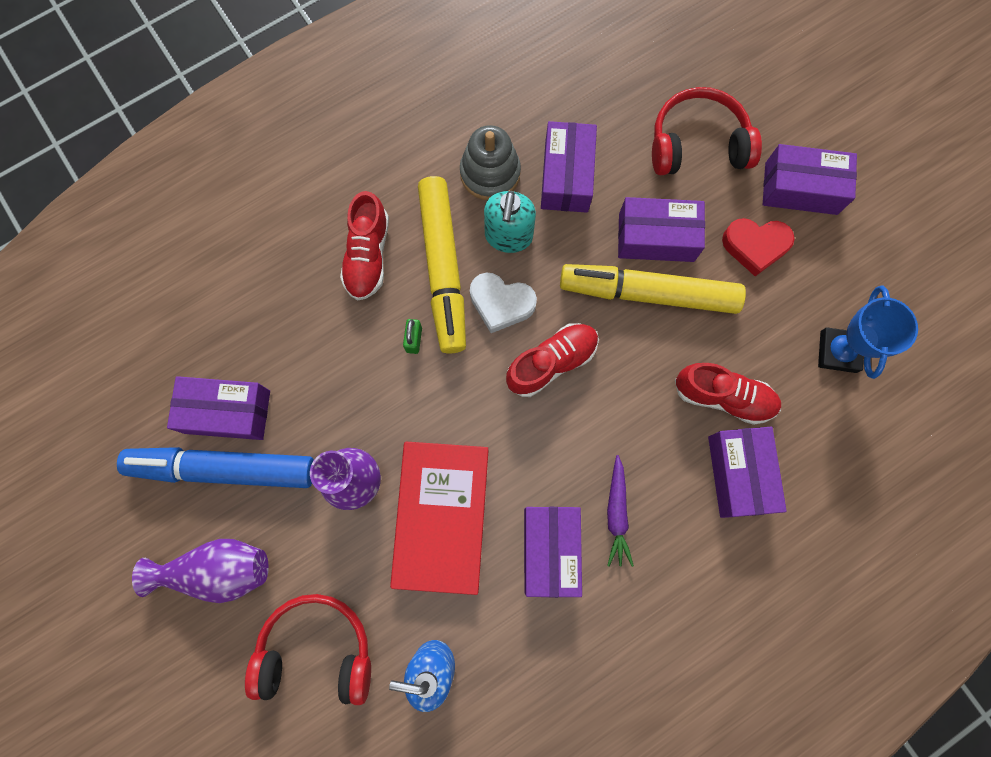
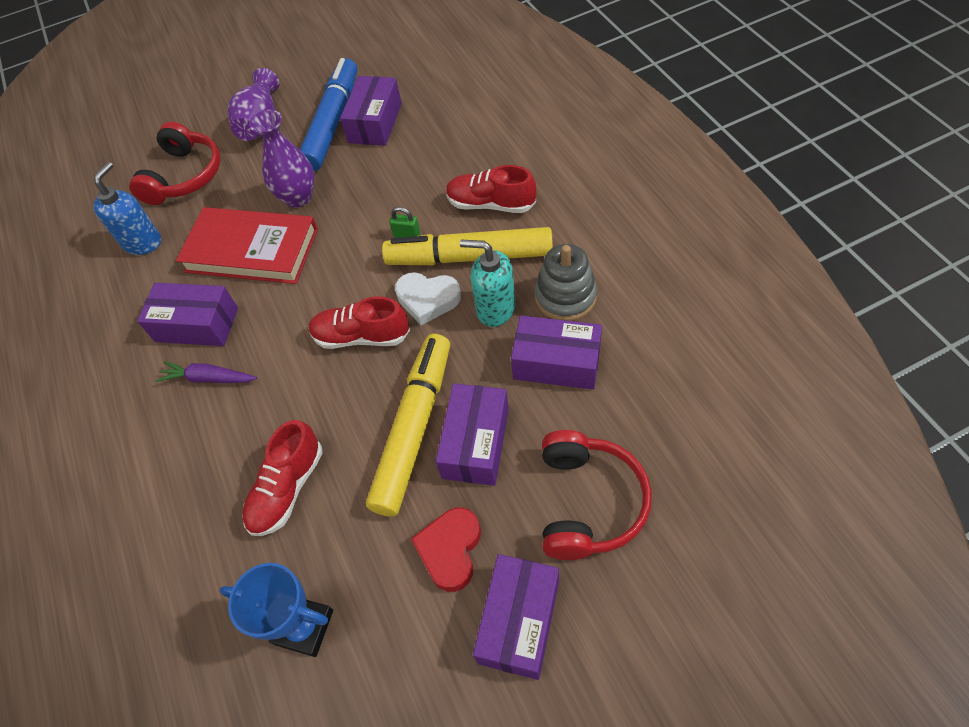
camera: 105 degrees right, 20 degrees down
white heart [470,273,537,333] -> white heart turned 105 degrees counterclockwise [395,272,461,325]
red shoe [506,323,599,397] -> red shoe turned 120 degrees clockwise [309,296,410,349]
purple box [708,427,787,518] -> none

